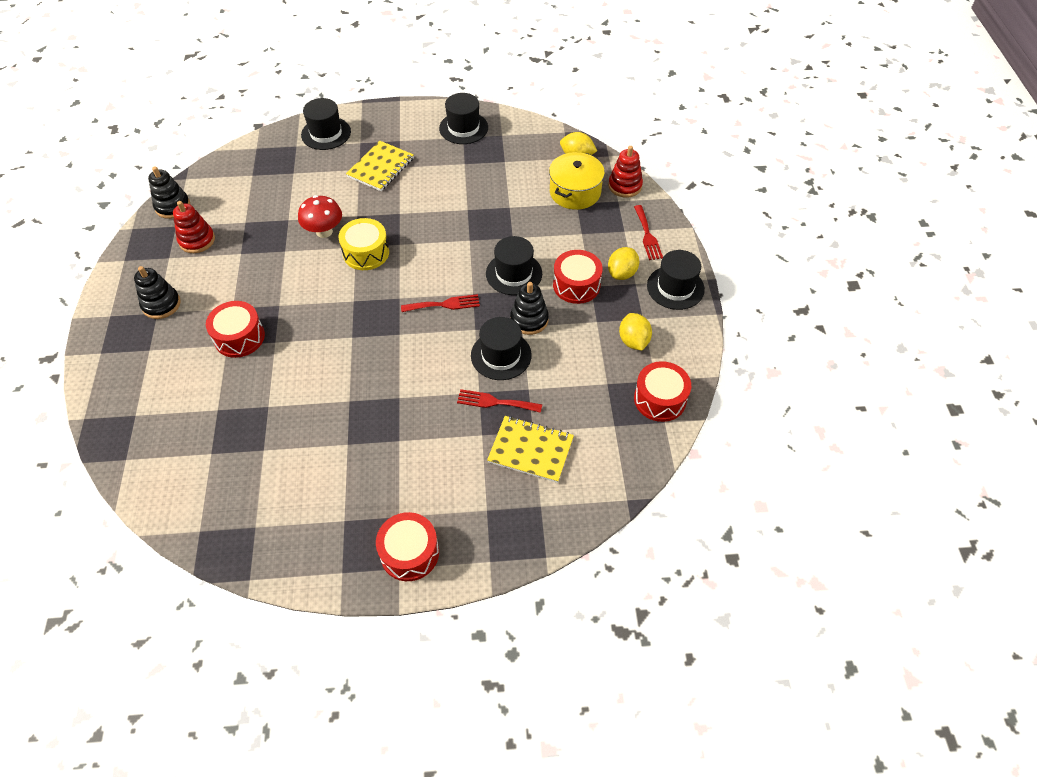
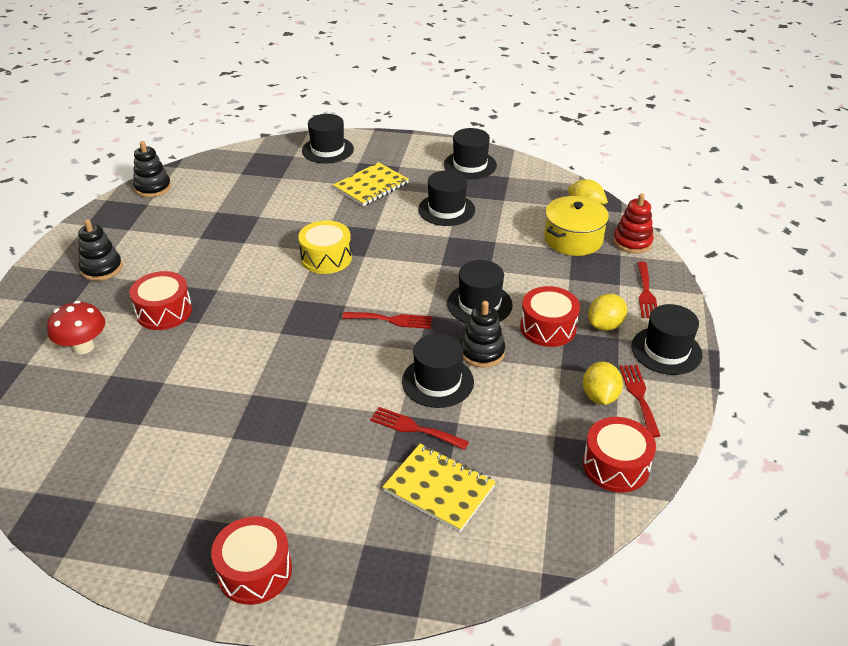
camera: 15 degrees right, 15 degrees down
red stacking toy [173,201,215,253] -> none
red mushroom [298,195,342,238] -> red mushroom moved to [47,301,105,354]
none -> black hat [418,170,475,226]
none -> red fork [619,365,660,438]

